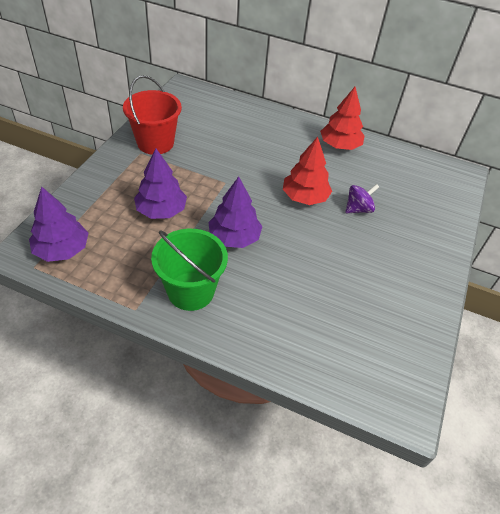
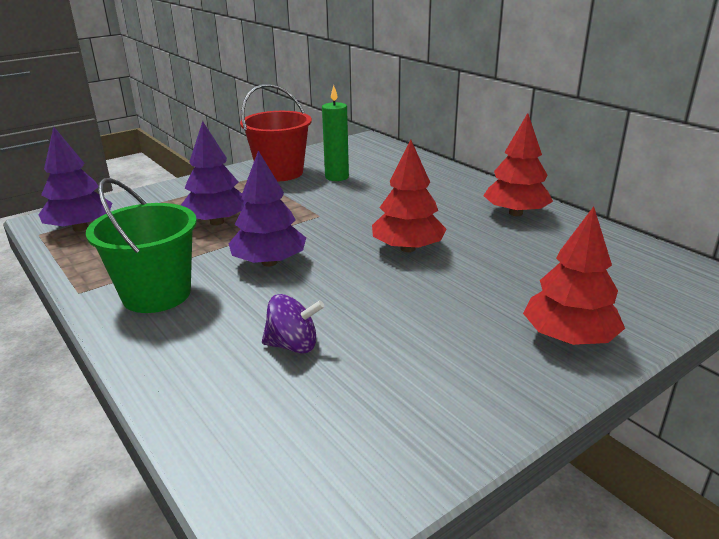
camera: 35 degrees right, 20 degrees down
purple spinning top [345,184,379,213] -> purple spinning top moved to [262,294,324,354]
none -> green candle [322,85,349,181]
none -> red tree [523,206,625,345]

